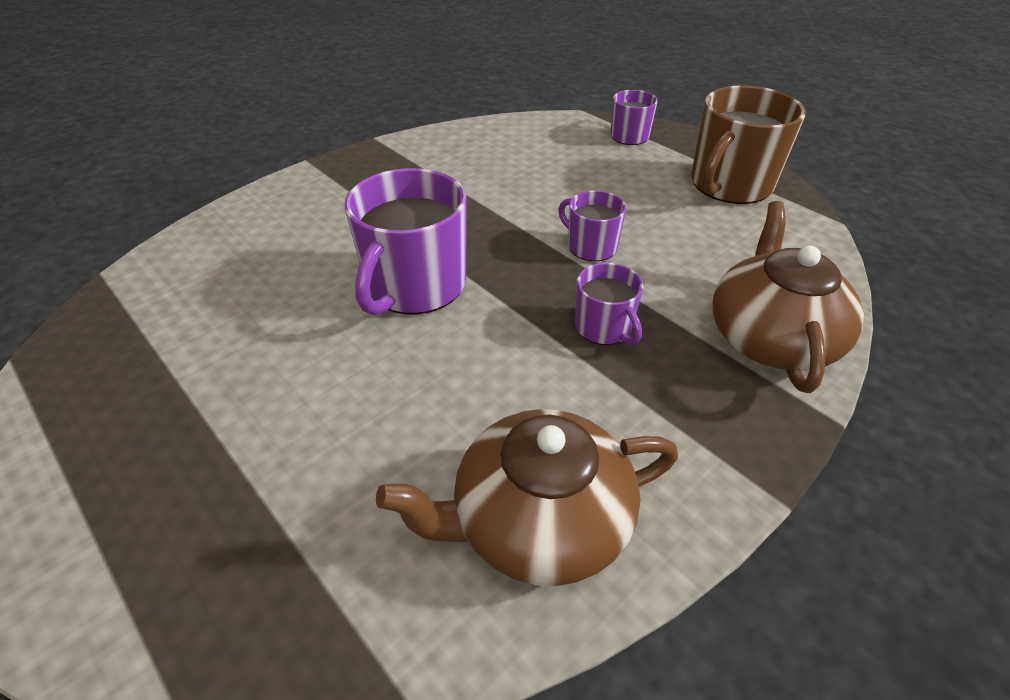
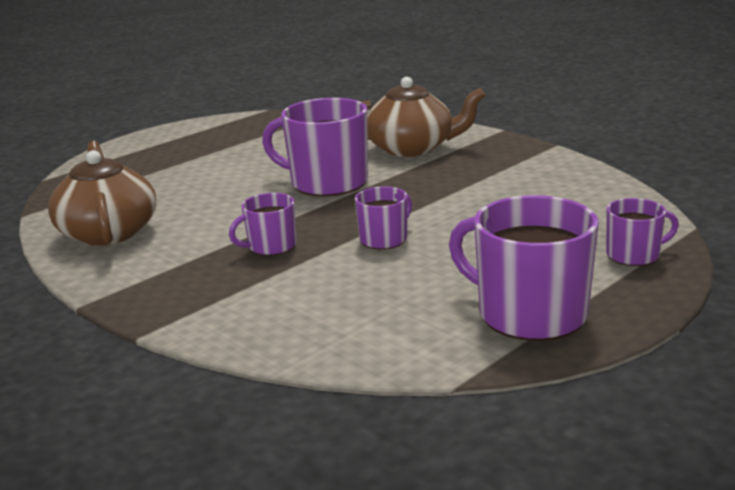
camera: 90 degrees right, 20 degrees down
brown mug [691,85,806,204] -> purple mug [449,195,599,341]
brown teapot [712,201,864,393] -> brown teapot moved to [362,77,486,157]

